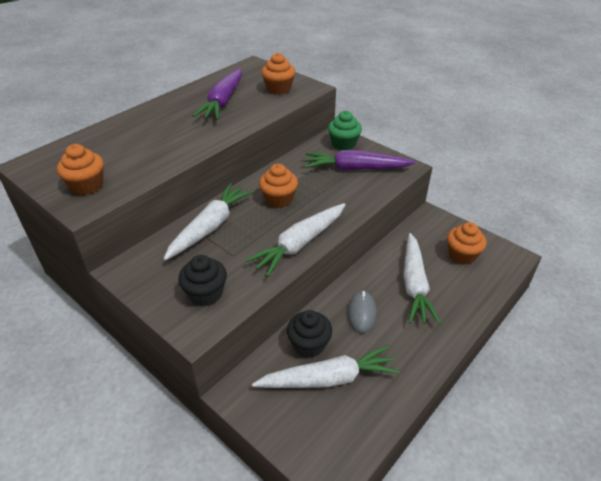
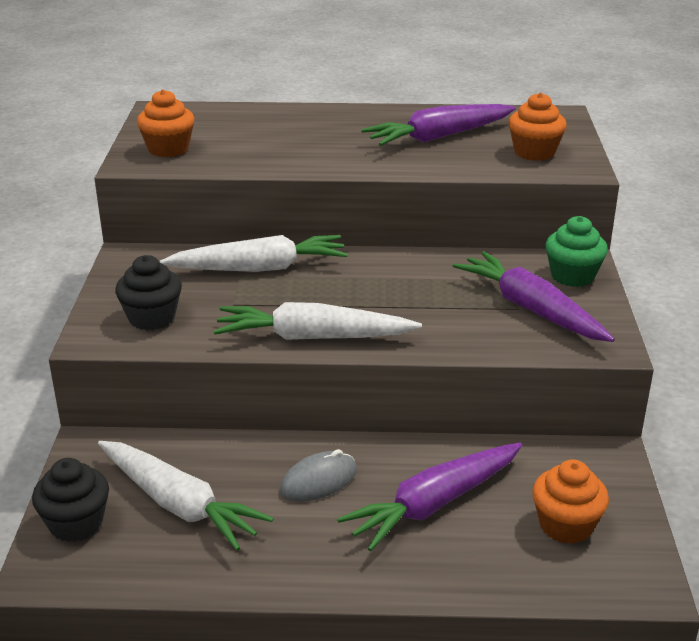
camera: 50 degrees right, 10 degrees down
orange cupcake [259,164,298,208] -> none
black cupcake [287,310,332,358] -> black cupcake moved to [32,458,109,542]
white carrot [403,233,441,324] -> purple carrot [337,442,522,551]

